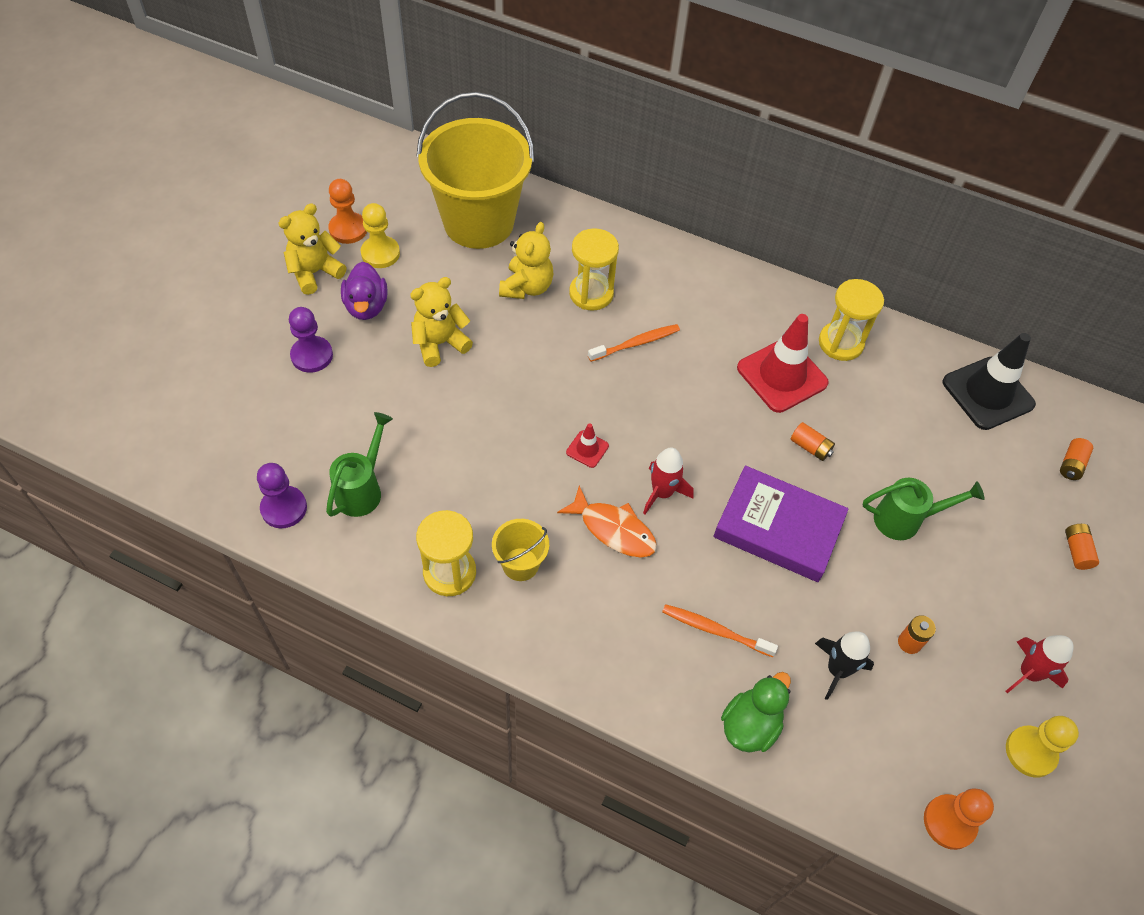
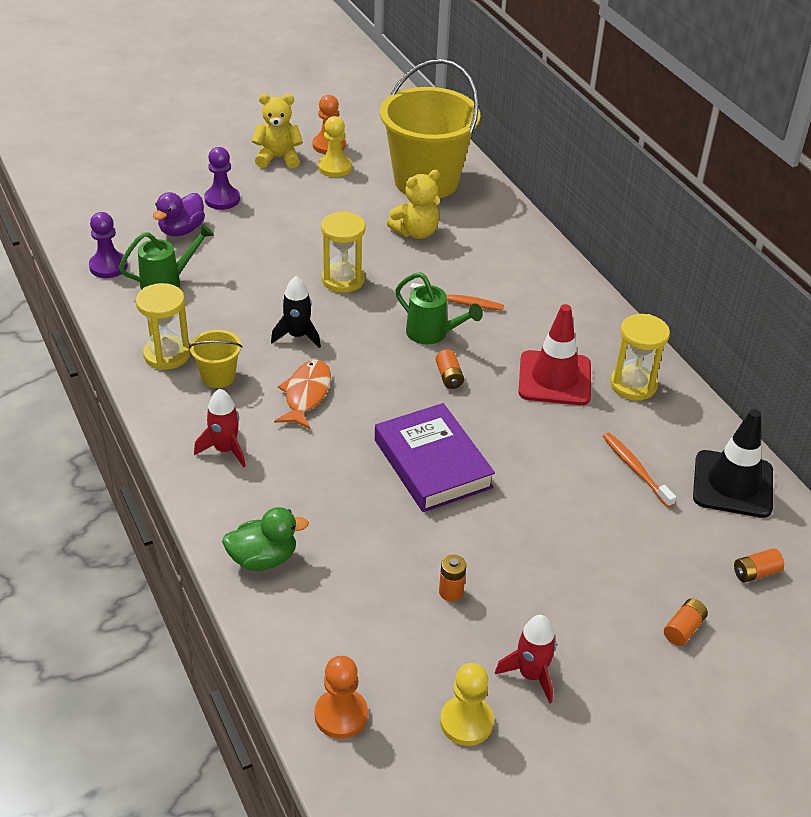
camera: 40 degrees right, 15 degrees down
purple duck [341,262,387,320] -> purple duck moved to [153,192,205,236]
yellow teddy bear [410,277,473,367] -> none
orange fish [557,485,657,557] -> orange fish turned 150 degrees counterclockwise [274,360,331,429]
red traffic cone [566,423,609,468] -> none
yellow hourglass [569,228,619,311] -> yellow hourglass moved to [321,211,366,293]
red rocket [643,447,694,514] -> red rocket moved to [194,389,246,467]
orange toothbrush [662,604,778,657] -> orange toothbrush moved to [603,433,676,508]
orange battery [790,422,835,461] -> orange battery moved to [435,349,464,389]
black rocket [815,631,874,700] -> black rocket moved to [271,276,321,348]
green watering can [863,478,985,540] -> green watering can moved to [395,272,483,344]

